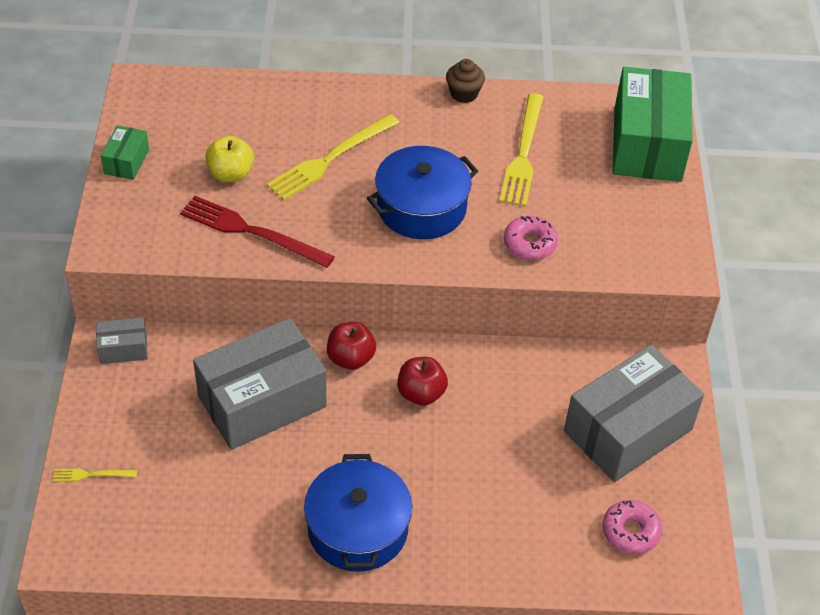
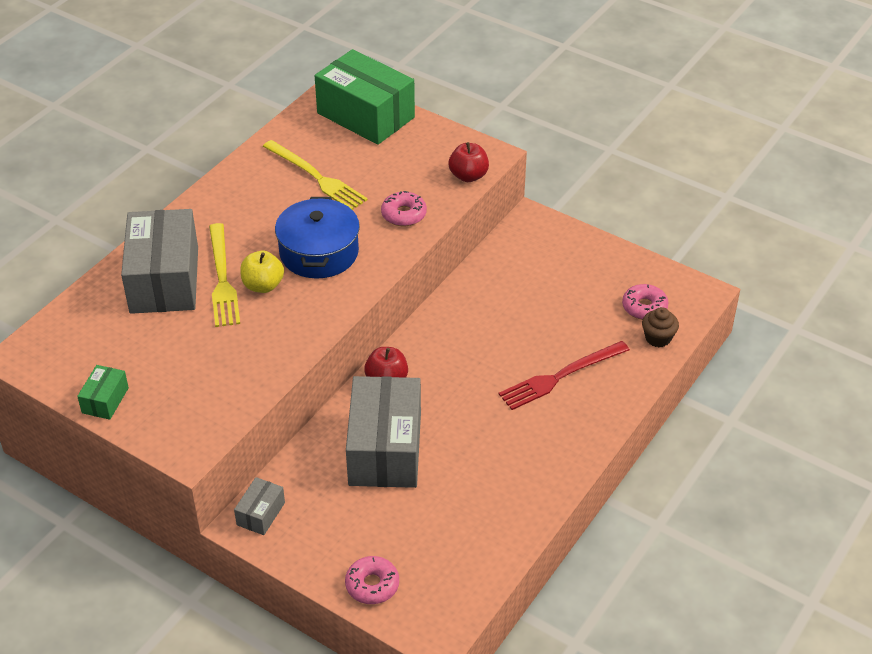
camera: 55 degrees left, 5 degrees down
yellow fork [53,469,137,481] -> pink donut [345,556,399,604]
green box [101,125,149,180] -> green box turned 60 degrees clockwise [77,365,129,420]
red fork [180,196,335,268] -> red fork moved to [499,341,630,410]
yellow apple [205,136,254,182] -> yellow apple moved to [240,251,284,293]
blue pot [304,454,412,572] -> none
red apple [397,357,448,406] -> red apple moved to [449,142,489,182]
brown cupcake [446,59,485,103] -> brown cupcake moved to [642,307,679,347]
grey box [564,345,704,482] -> grey box moved to [121,209,198,314]

